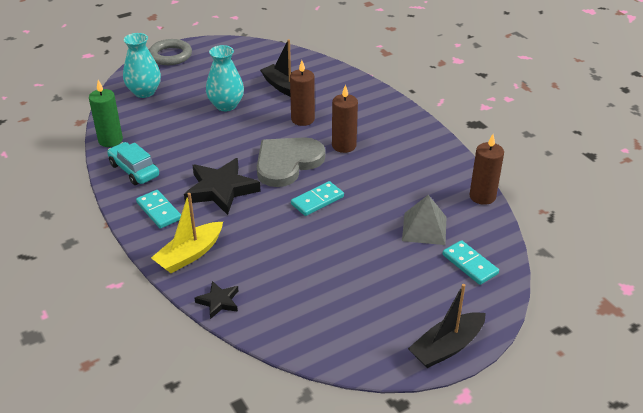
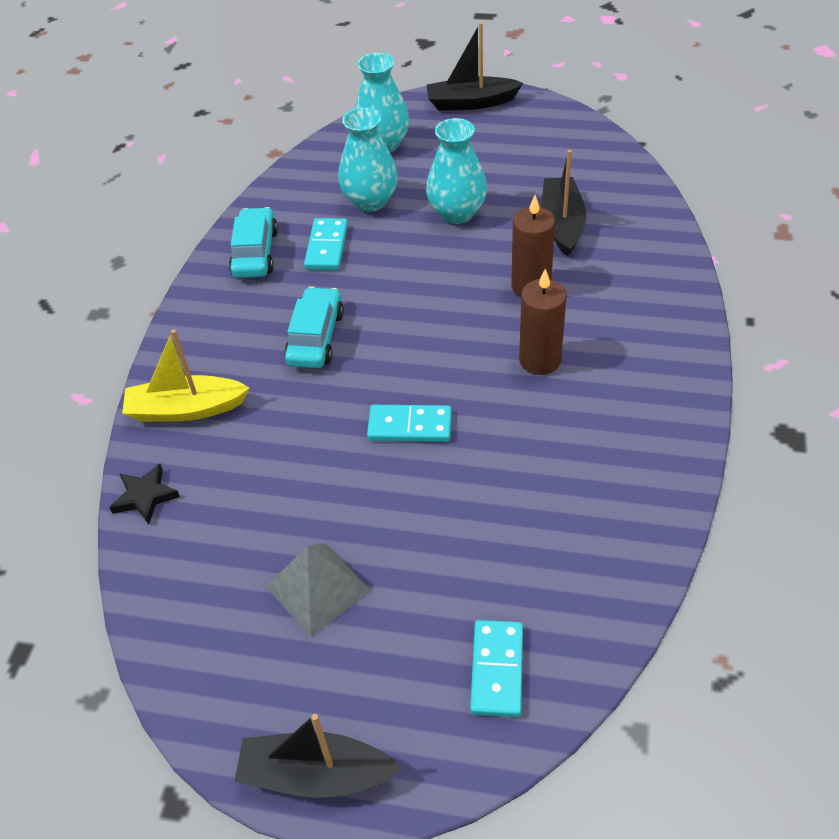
camera: 45 degrees right, 10 degrees up
green candle [89,80,123,147] -> none
turquoise domino [136,190,181,229] -> turquoise domino moved to [304,218,348,270]
grey ring [149,39,192,65] -> black boat [426,22,523,111]
black star [184,158,261,215] -> turquoise car [284,287,344,368]
grey heart [257,137,325,187] -> none
grey pyramid [402,195,446,245] -> grey pyramid moved to [266,543,371,637]
brown candle [469,134,504,205] -> none
none -> turquoise vase [338,107,398,212]

